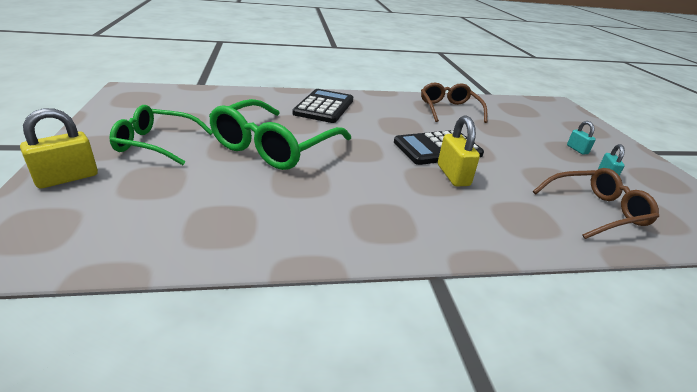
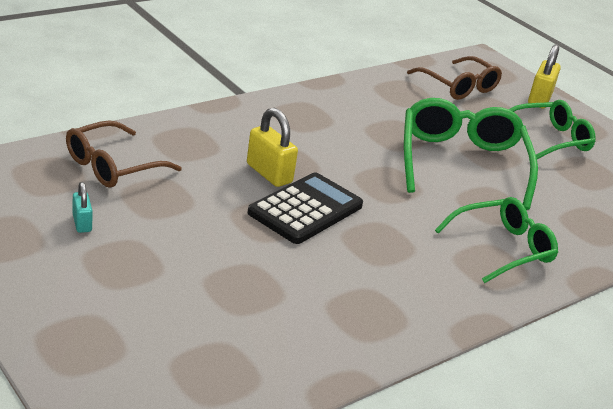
camera: 150 degrees right, 0 degrees up
black calculator [292,89,353,123] -> green glasses [435,197,558,283]
brown glasses [421,83,487,123] -> brown glasses moved to [407,56,502,100]
turquoise padlock [567,121,596,155] -> none

